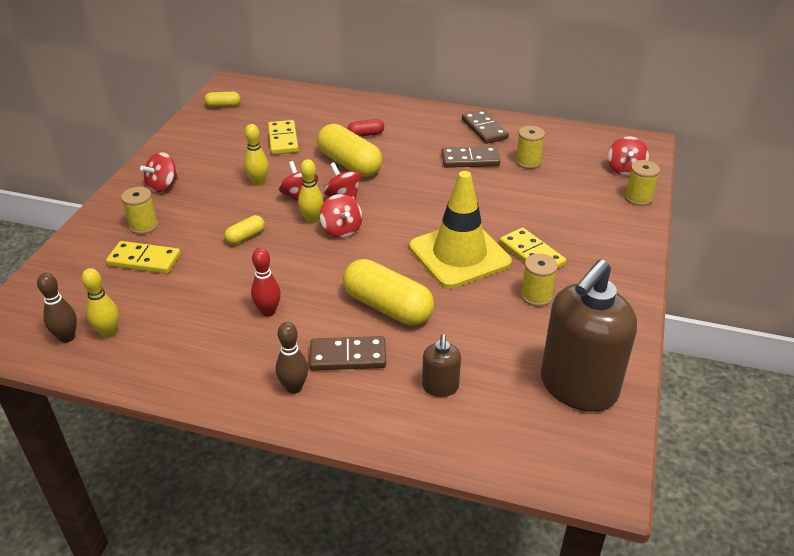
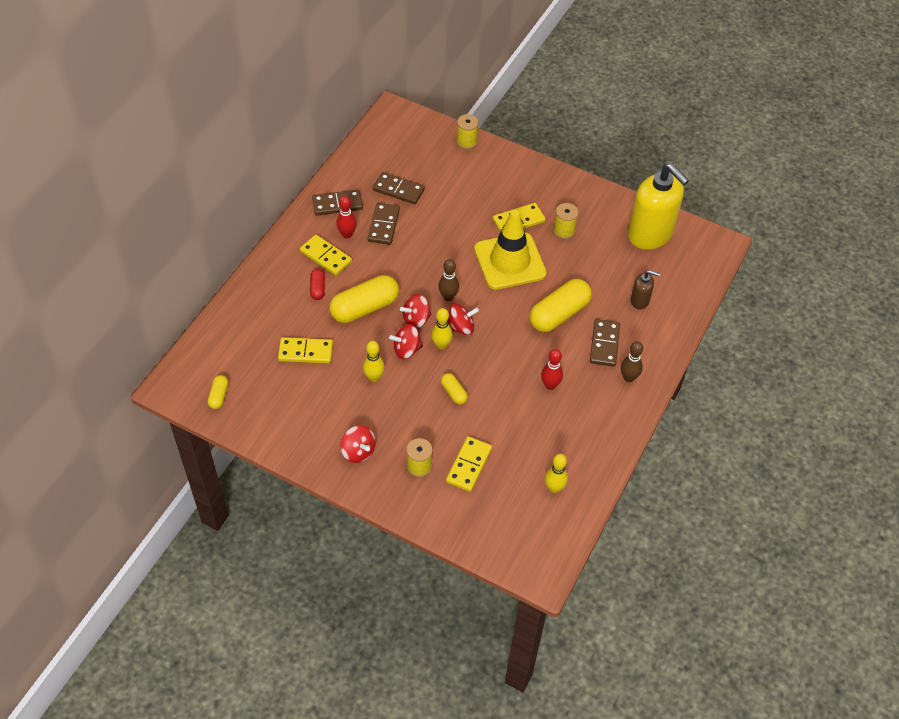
camera: 80 degrees left, 15 degrees up
brown bowling pin [37,273,77,343] -> brown bowling pin moved to [438,259,459,301]
yellow spool [515,126,545,169] -> brown domino [373,172,425,204]
brown soap dispenser [541,259,637,412] -> yellow soap dispenser [628,163,689,250]
red spinning top [608,136,649,176] -> none
none -> yellow domino [300,235,352,275]
none -> red bowling pin [336,196,356,239]

